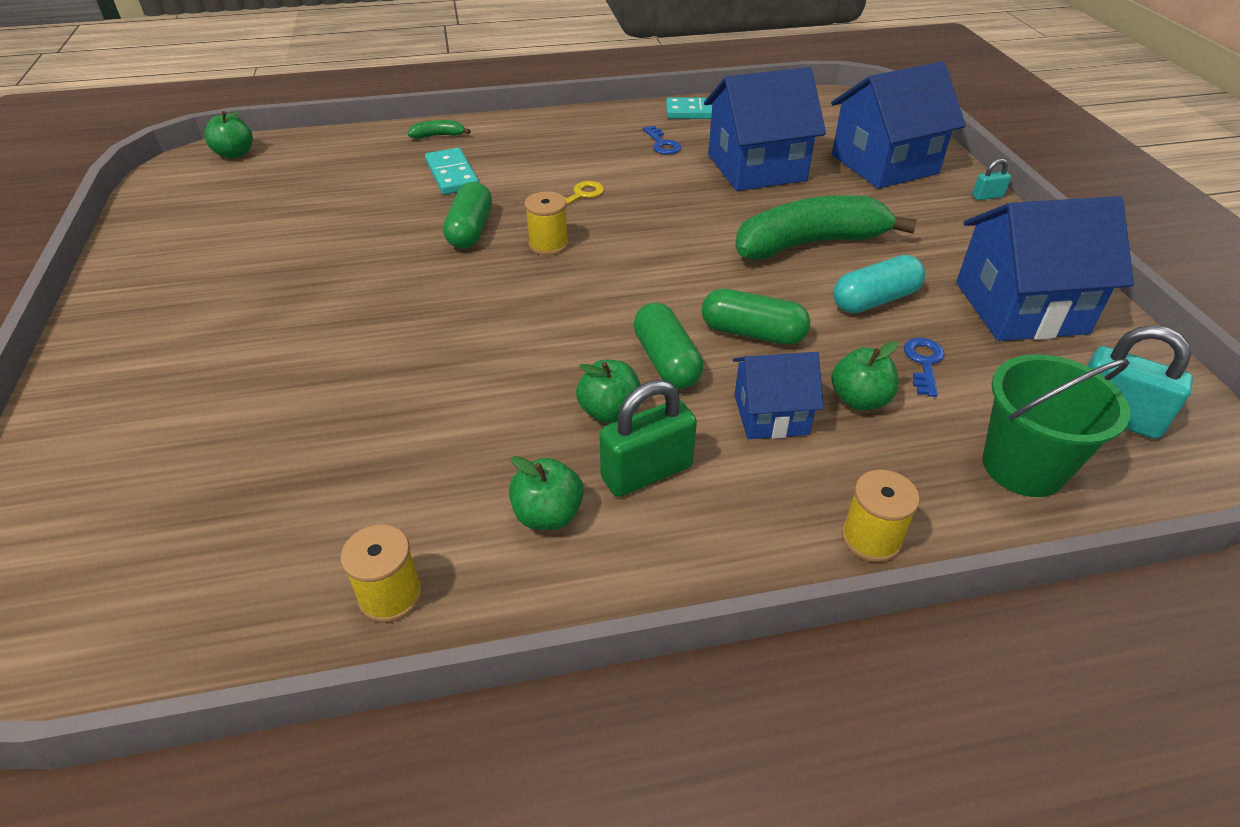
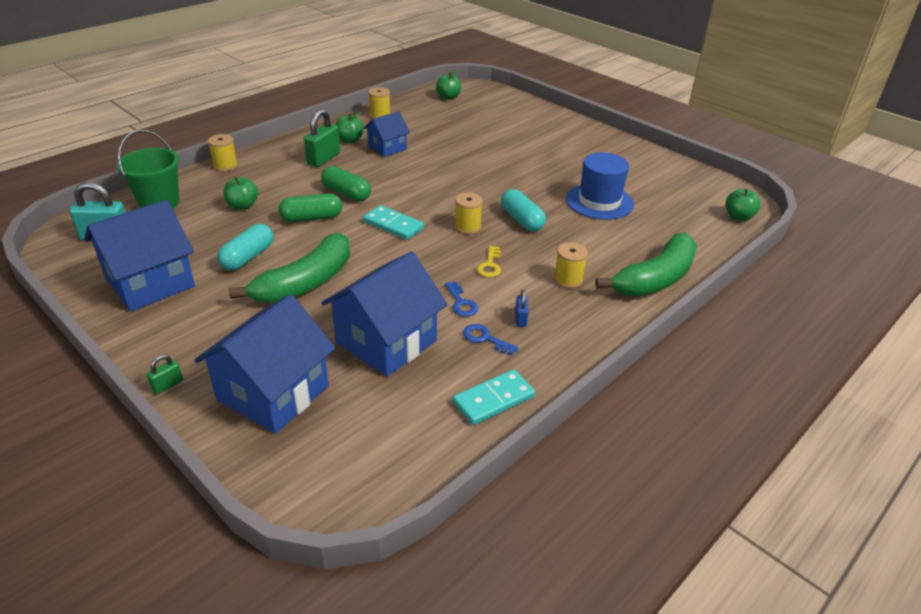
camera: 145 degrees right, 5 degrees down
green banana [407,120,471,139] -> green banana [595,233,697,296], size x2.50
turquoise domino [425,148,479,195] -> turquoise domino moved to [363,205,424,240]
green capsule [443,182,492,249] -> turquoise capsule [501,189,546,232]
green apple [576,360,641,423] -> green apple moved to [436,70,461,100]
blue house [733,352,824,439] -> blue house moved to [364,111,410,157]
blue key [904,338,945,397] -> blue key moved to [445,281,478,317]
turquoise padlock [972,158,1011,200] -> green padlock [147,355,183,394]
none -> blue padlock [515,290,528,327]
none -> yellow spool [554,243,588,288]
none -> blue hat [566,152,634,220]

